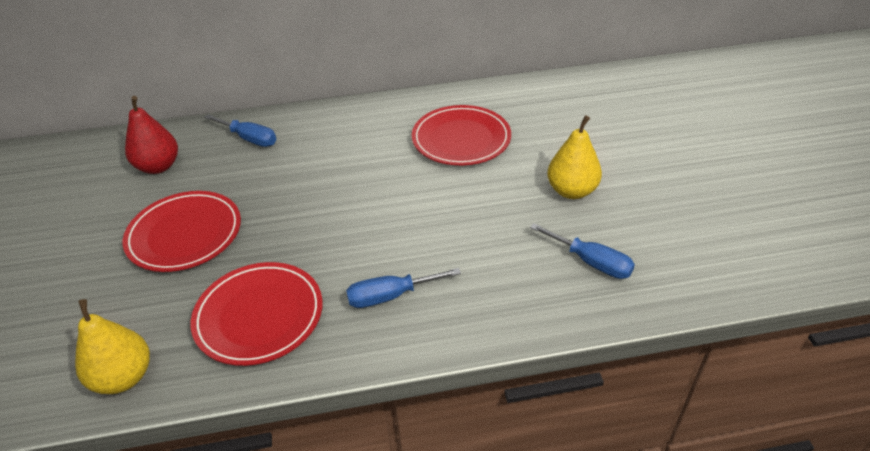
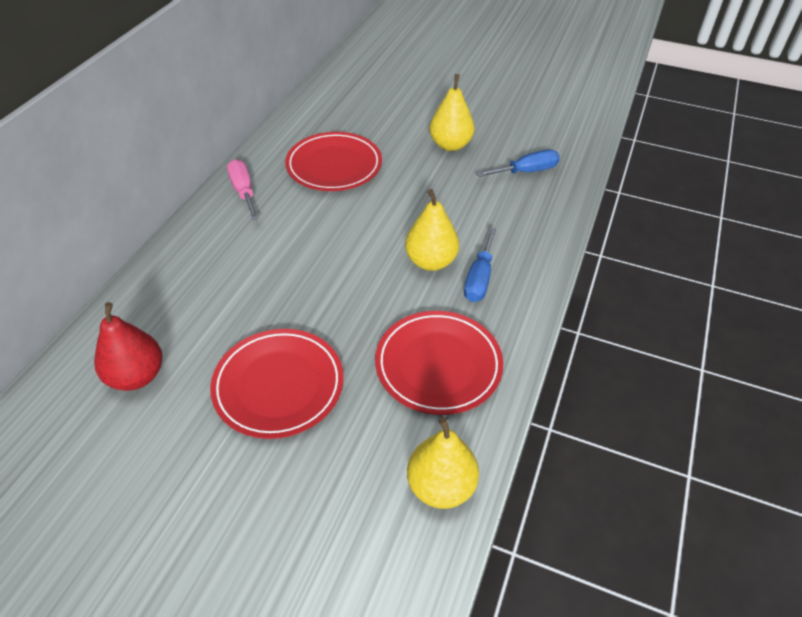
camera: 60 degrees left, 5 degrees up
blue screwdriver [204,114,277,147] -> none
none -> pink screwdriver [227,159,259,220]
none -> yellow pear [405,189,459,271]

